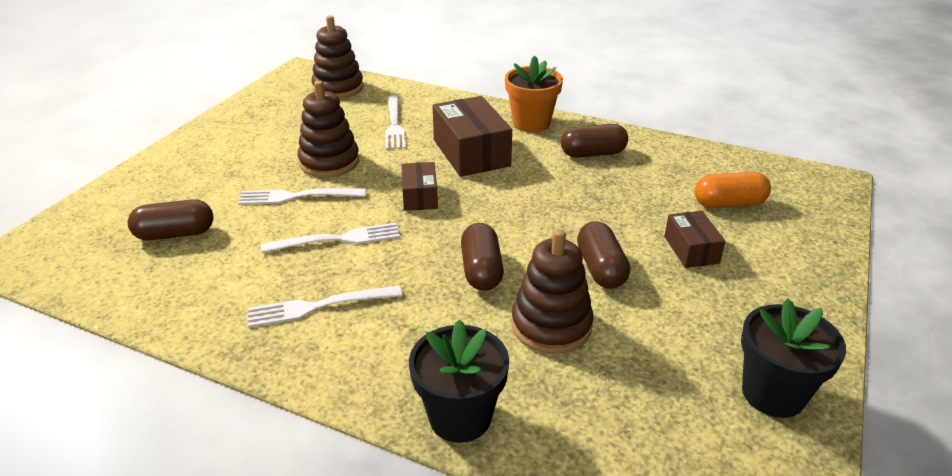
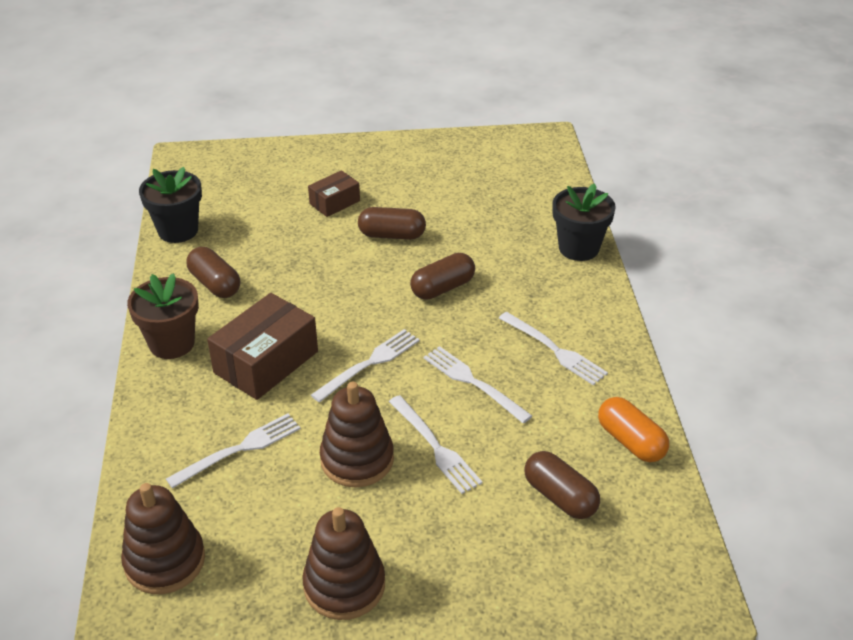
camera: 120 degrees left, 5 degrees up
brown box [401,162,438,211] -> white fork [311,329,420,402]
orange flower pot [505,56,563,132] -> brown flower pot [127,273,199,359]
brown stacking toy [511,229,594,354] -> brown stacking toy moved to [302,507,385,620]
brown capsule [577,221,630,289] -> brown capsule turned 45 degrees clockwise [358,207,426,240]
orange capsule [695,172,771,208] -> orange capsule moved to [598,397,669,462]
black flower pot [741,298,846,418] -> black flower pot moved to [139,167,202,243]

